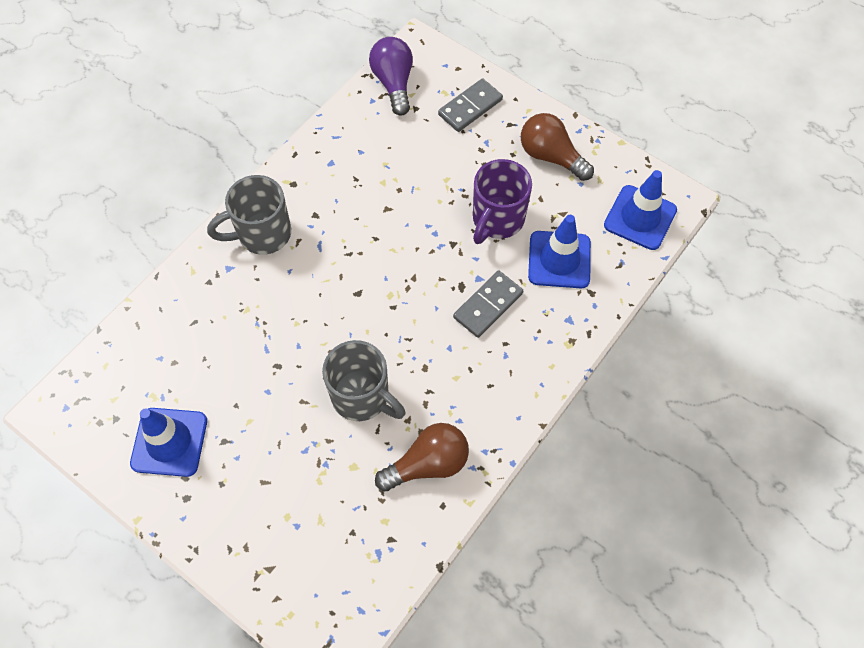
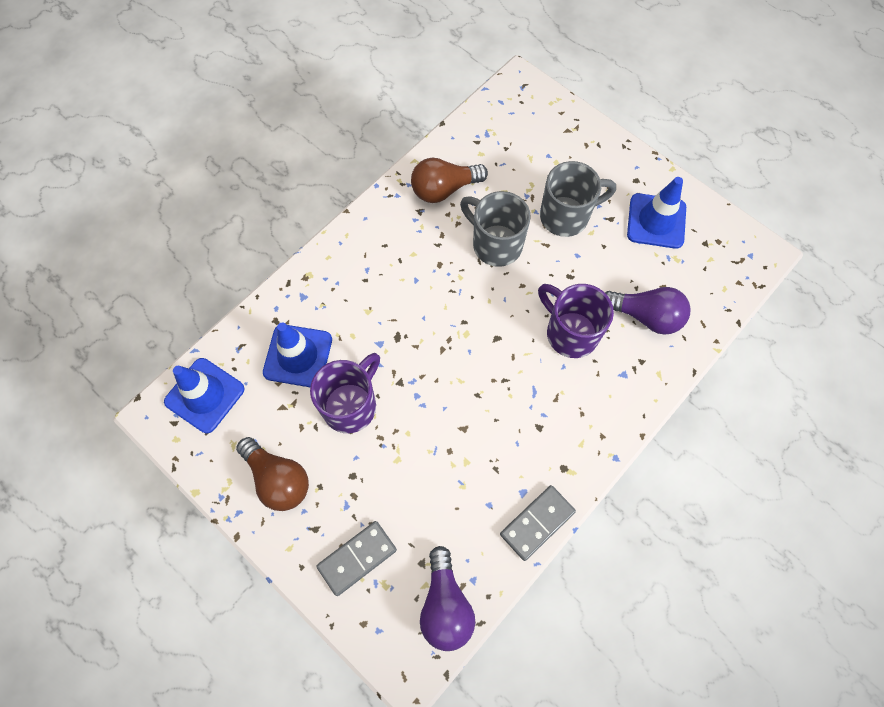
camera: 175 degrees left, 5 degrees up
grey mug [207,175,291,255] -> grey mug moved to [540,161,616,237]
grey domino [453,271,523,338] -> grey domino moved to [500,485,576,561]
none -> purple mug [538,284,614,358]
none -> purple light bulb [605,287,691,335]

